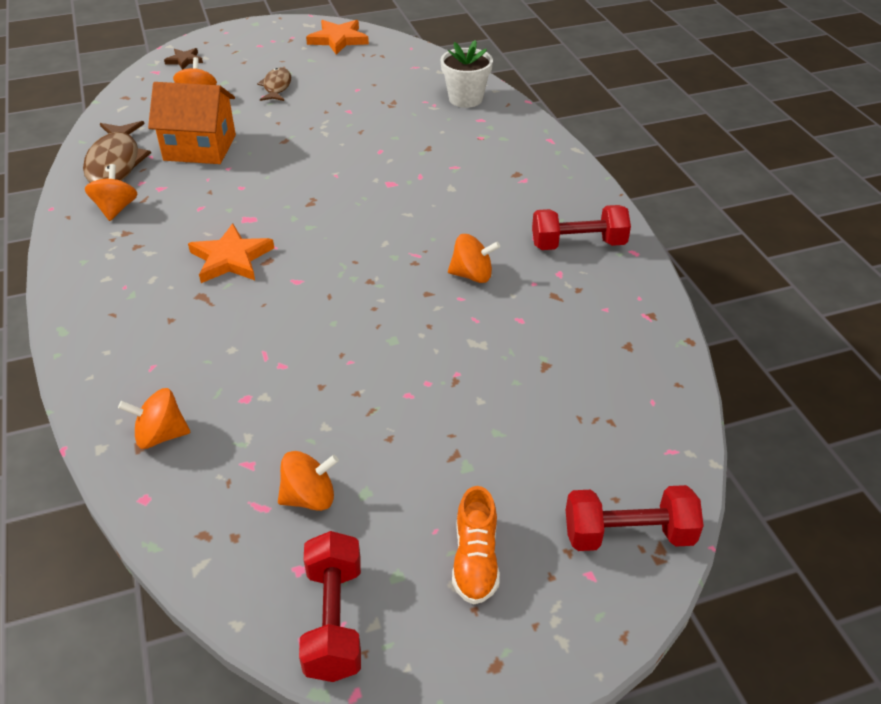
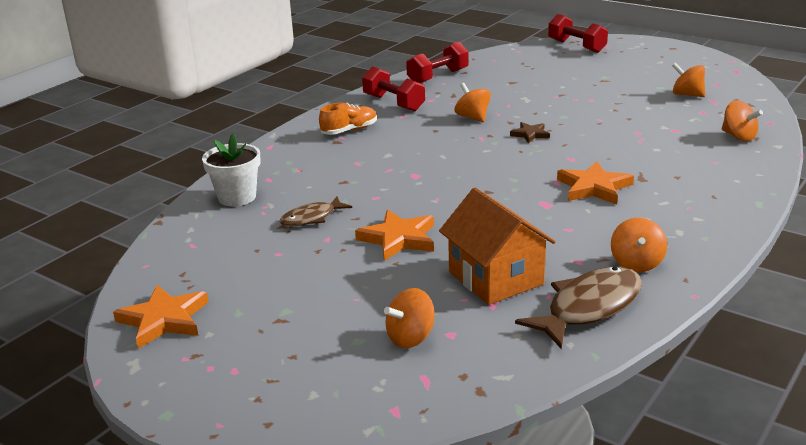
camera: 125 degrees left, 15 degrees down
orange spinning top [85,164,137,221] -> orange spinning top turned 45 degrees counterclockwise [611,218,667,272]
brown star [164,48,203,70] -> brown star moved to [510,122,550,143]
brown fish [257,68,291,101] -> brown fish moved to [280,196,352,227]
red dumbbell [299,531,361,682] -> red dumbbell moved to [406,42,469,83]
orange shoe [452,486,500,605] -> orange shoe moved to [319,103,377,135]
none -> orange star [355,210,434,261]

